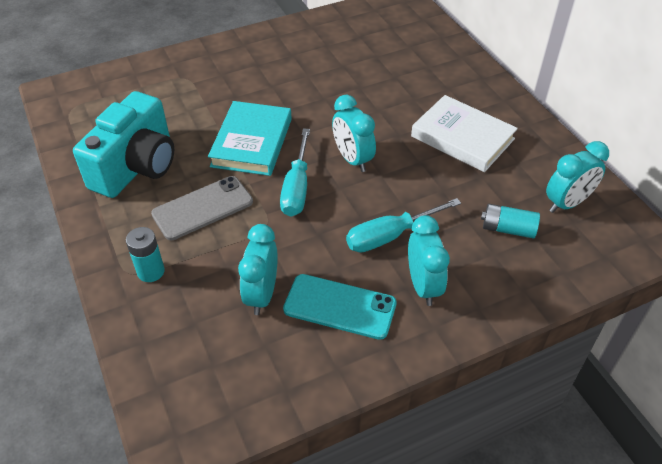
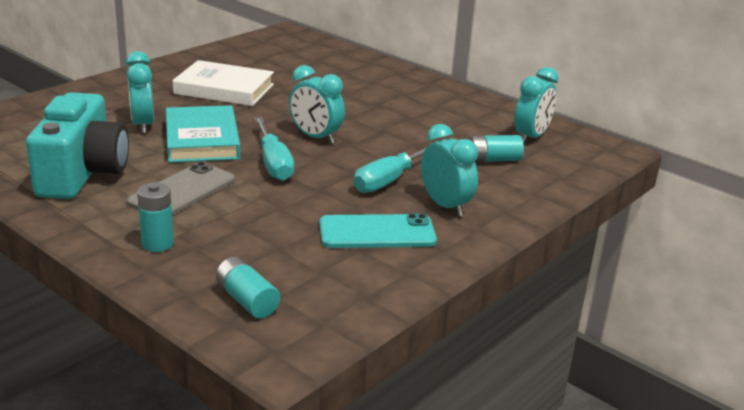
camera: 25 degrees left, 20 degrees down
turquoise clock [238,224,278,315] -> turquoise clock moved to [126,51,154,134]
white book [411,95,518,172] -> white book moved to [172,60,274,106]
none -> turquoise battery [216,257,280,318]

